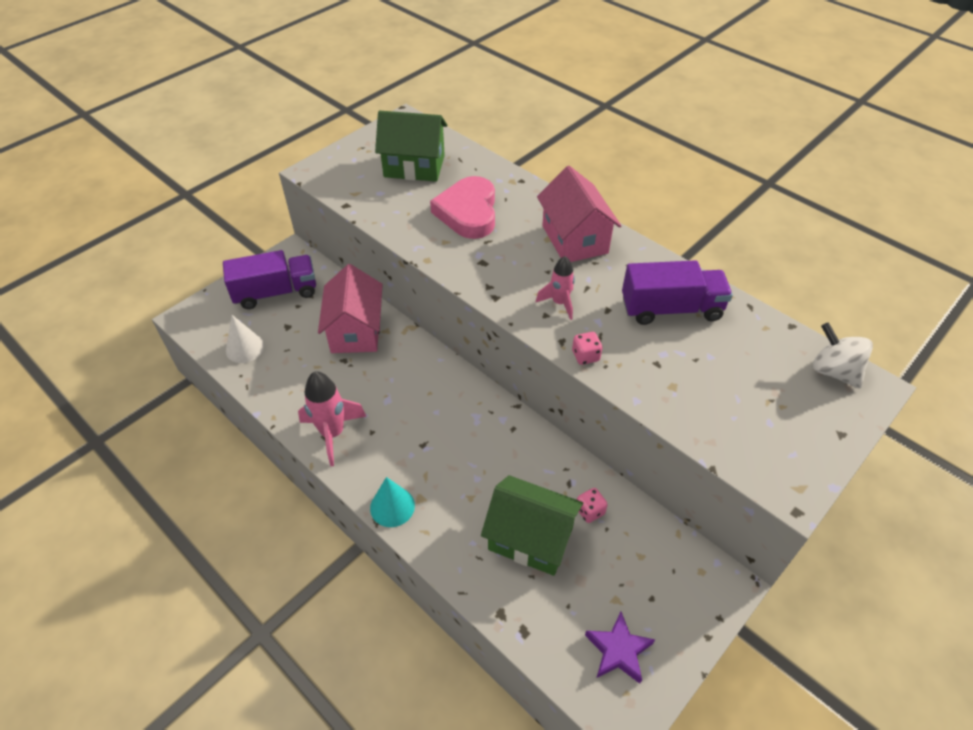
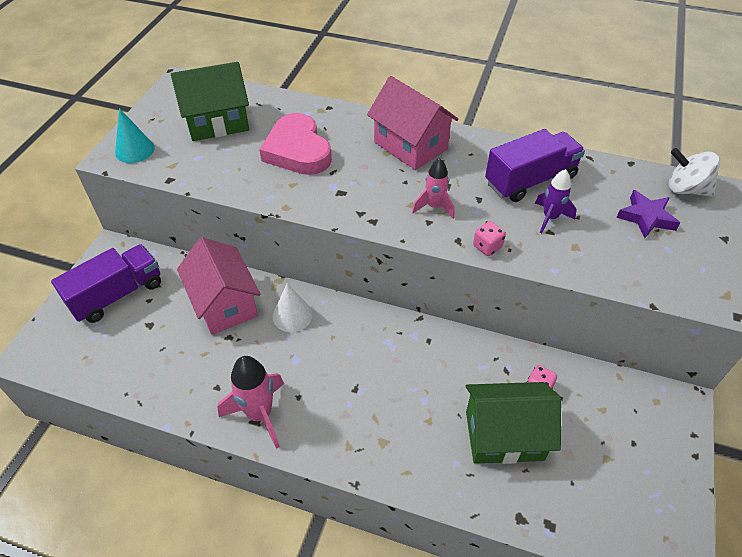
camera: 25 degrees left, 0 degrees up
white cone [226,315,264,363] -> white cone moved to [272,283,313,332]
turquoise cone [370,477,415,527] -> turquoise cone moved to [115,108,155,163]
purple star [585,612,655,684] -> purple star moved to [616,190,680,238]
none -> purple rocket [535,169,577,234]

